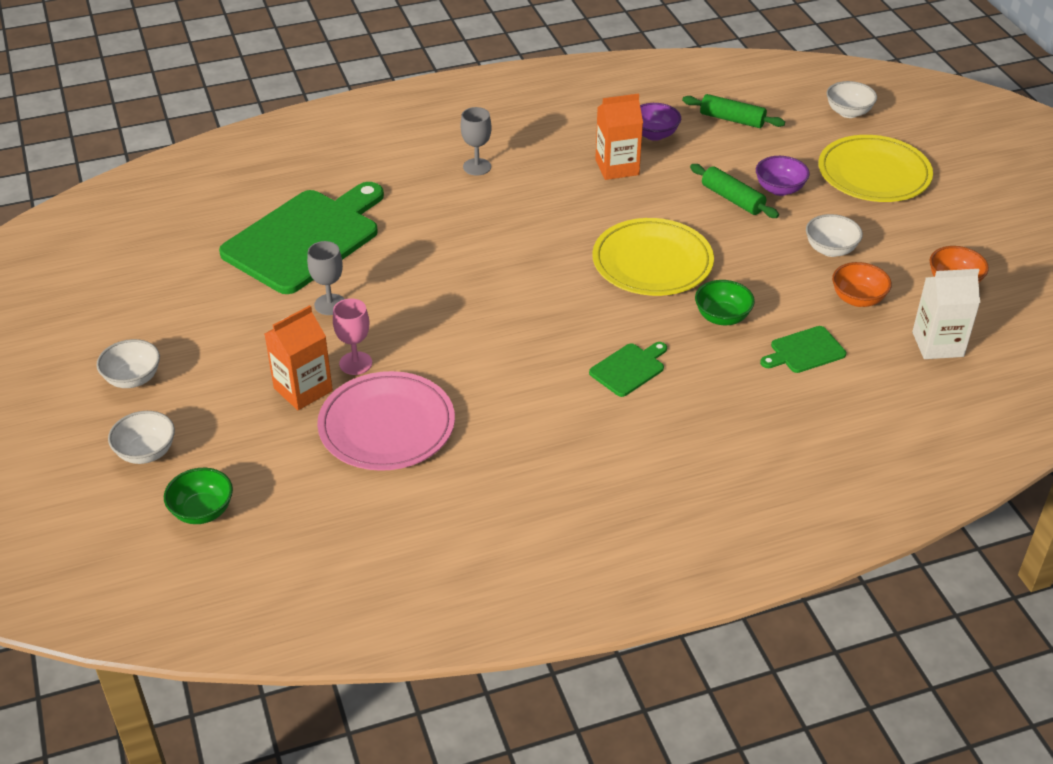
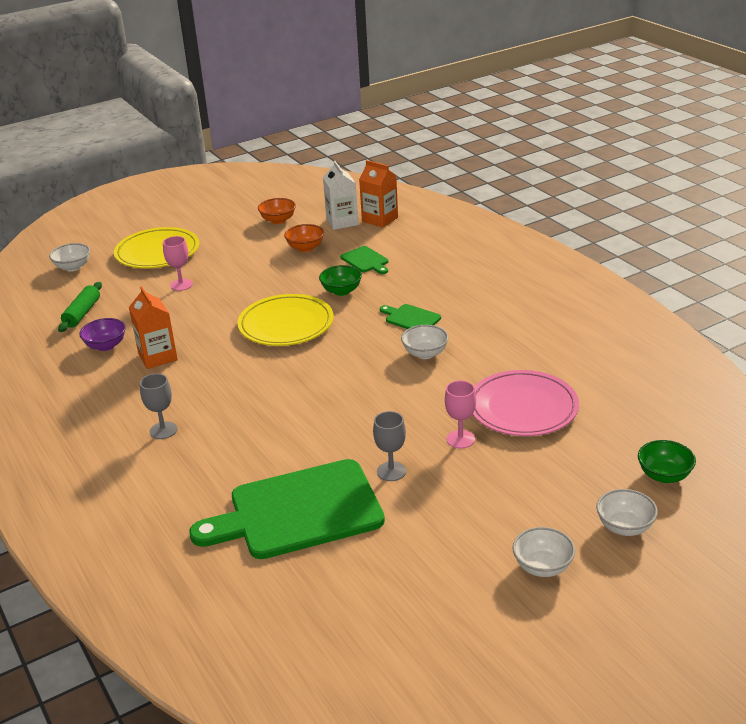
camera: 100 degrees left, 10 degrees down
green cutting board [219,182,384,294] -> green cutting board turned 45 degrees counterclockwise [189,459,385,559]
orange carton [265,305,333,410] -> orange carton moved to [359,160,398,228]
green rolling pin [690,164,779,218] -> none
purple bowl [756,156,810,196] -> pink goblet [163,236,193,291]
white bowl [806,214,863,257] -> white bowl moved to [401,325,449,359]

